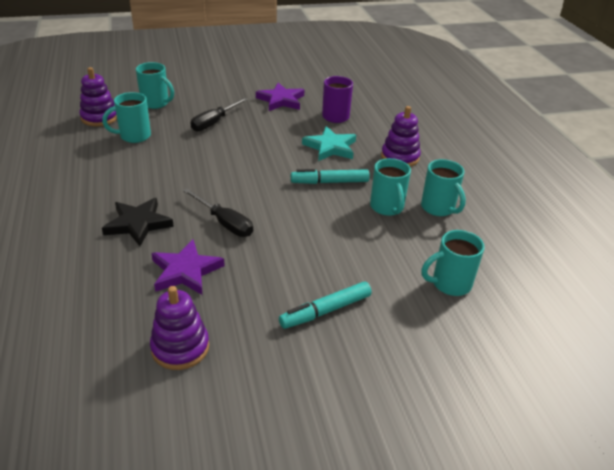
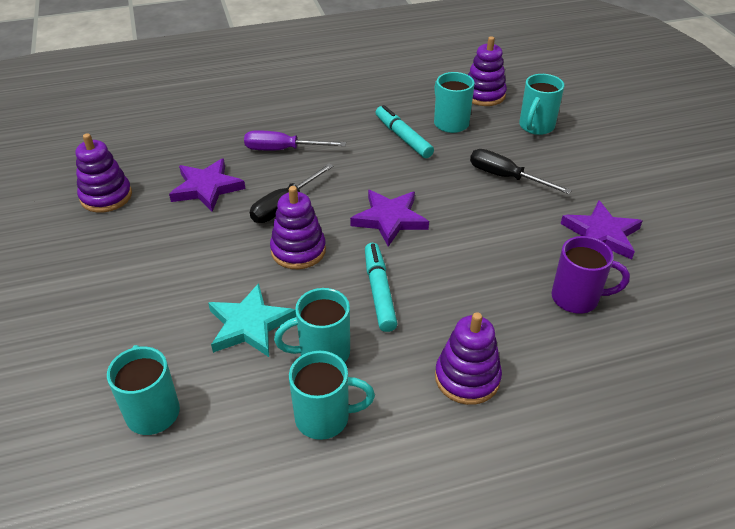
camera: 90 degrees right, 5 degrees up
black star [102,198,174,246] -> purple screwdriver [244,130,346,151]
turquoise marker [279,282,372,329] -> turquoise marker moved to [375,105,434,158]
turquoise star [302,126,356,161] -> turquoise star moved to [208,283,296,357]
turquoise mug [421,159,466,216] -> turquoise mug turned 150 degrees counterclockwise [289,351,375,440]
none -> purple stacking toy [270,186,326,269]
none -> purple star [350,190,429,247]

